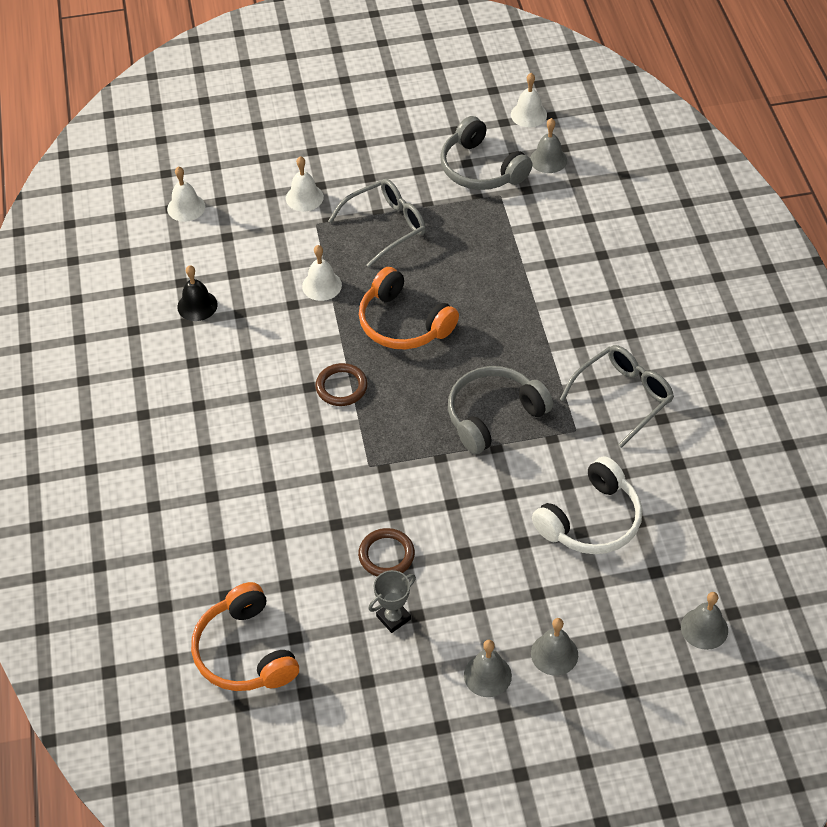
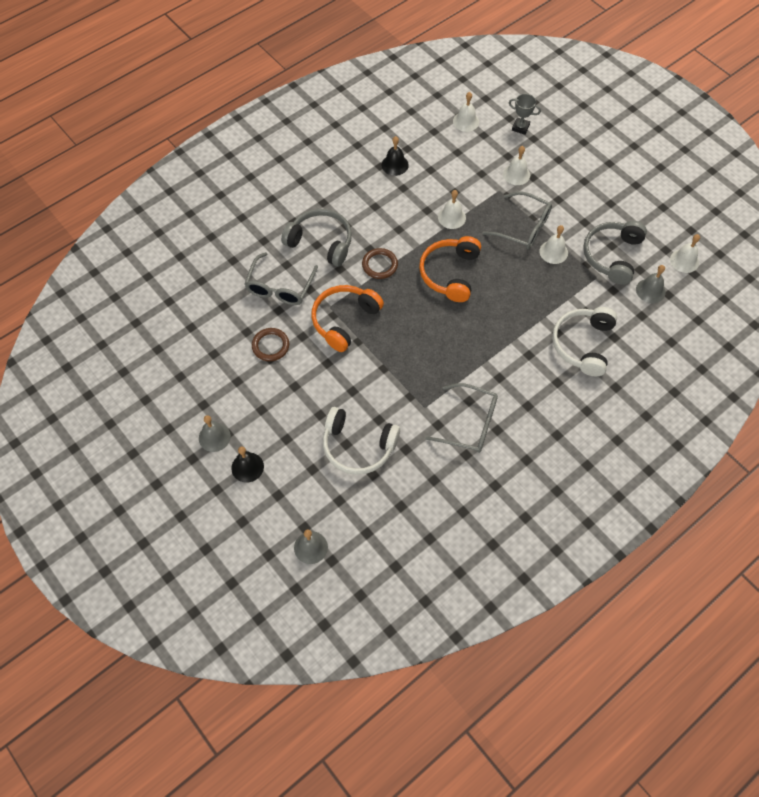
camera: 60 degrees right, 10 degrees up
orange headphones [191,582,299,691] -> orange headphones moved to [312,285,384,352]
grey trophy [368,570,416,633] -> grey trophy moved to [509,94,541,135]
grey headphones [448,366,553,454] -> grey headphones moved to [281,209,352,267]
grey bell [531,618,578,676] -> black bell [231,447,264,483]
none -> grey glasses [244,252,318,305]
none -> white bell [539,225,568,264]
none -> white headphones [552,307,617,376]

